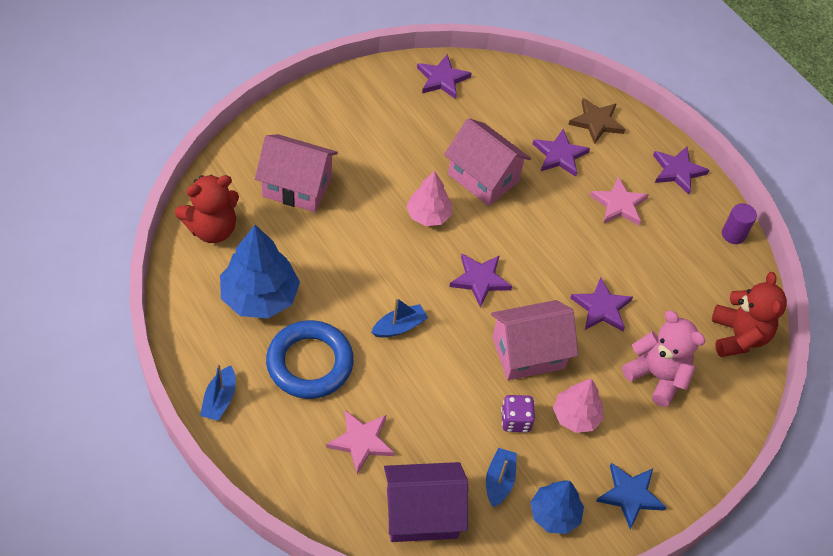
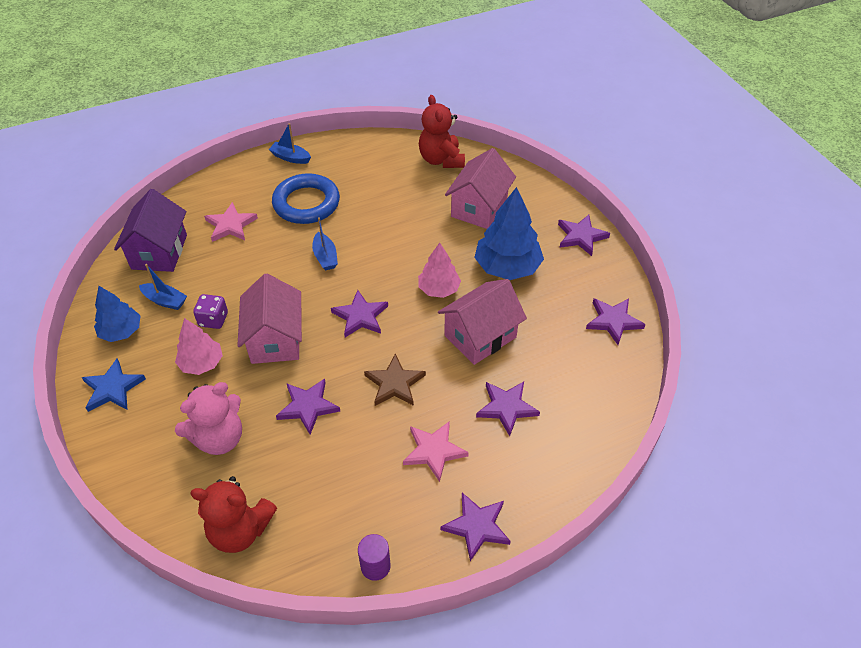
camera: 105 degrees right, 5 degrees down
blue tree [220,225,300,318] -> blue tree moved to [474,187,544,280]
brown star [568,98,625,144] -> brown star moved to [364,353,426,406]
none -> purple star [558,215,610,256]

